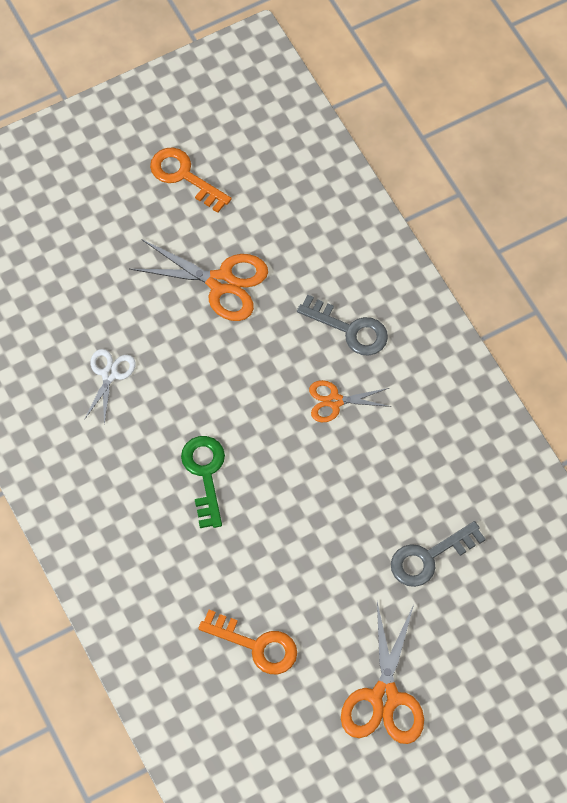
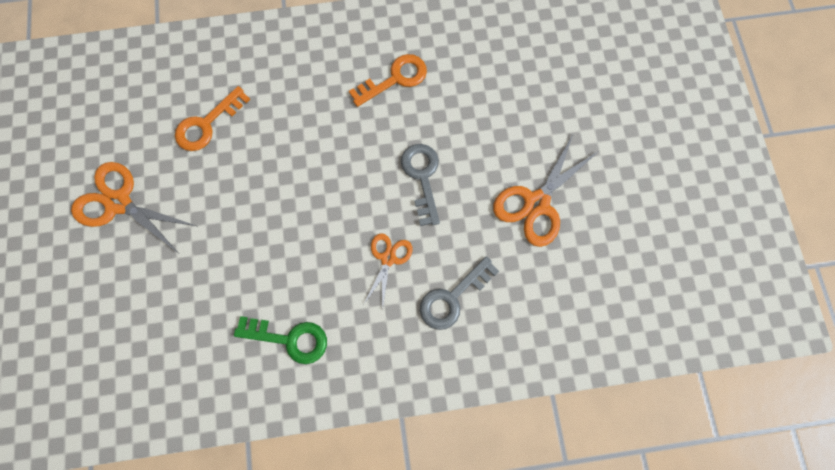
camera: 110 degrees right, 10 degrees up
white scissors [84,349,136,424] -> none
orange key [150,147,232,213] -> orange key moved to [349,54,427,107]
green key [181,436,225,528] -> green key moved to [234,316,327,364]
grey key [391,521,486,587] -> grey key moved to [401,144,440,226]

